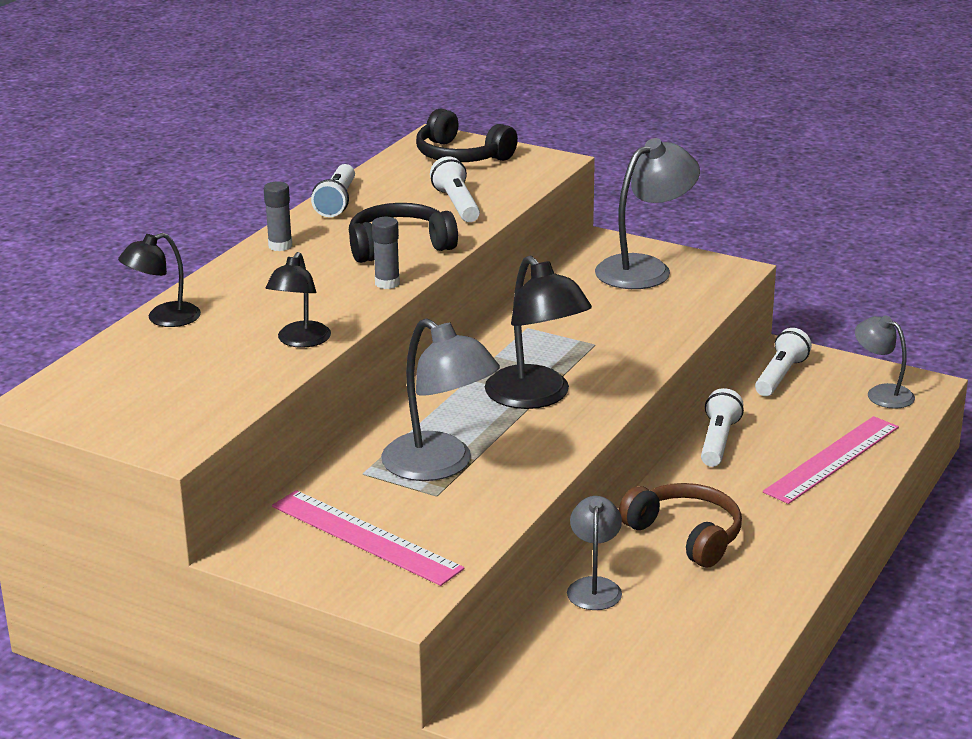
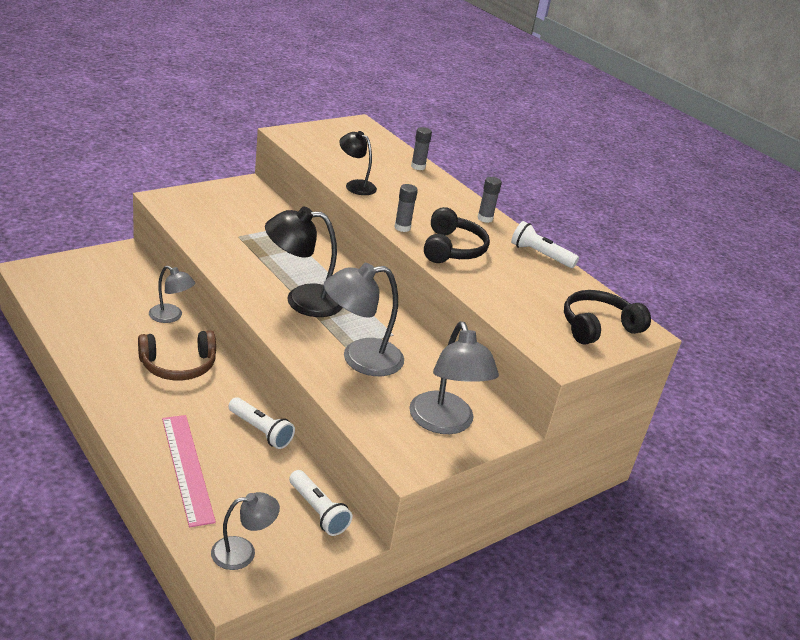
camera: 110 degrees right, 5 degrees up
black lamp [118,233,201,327] -> grey glue stick [411,127,432,170]
pink ruler [272,490,464,586] -> none
grey lamp [381,319,500,481] -> grey lamp moved to [324,263,404,376]
white flashlight [430,156,480,222] -> none

